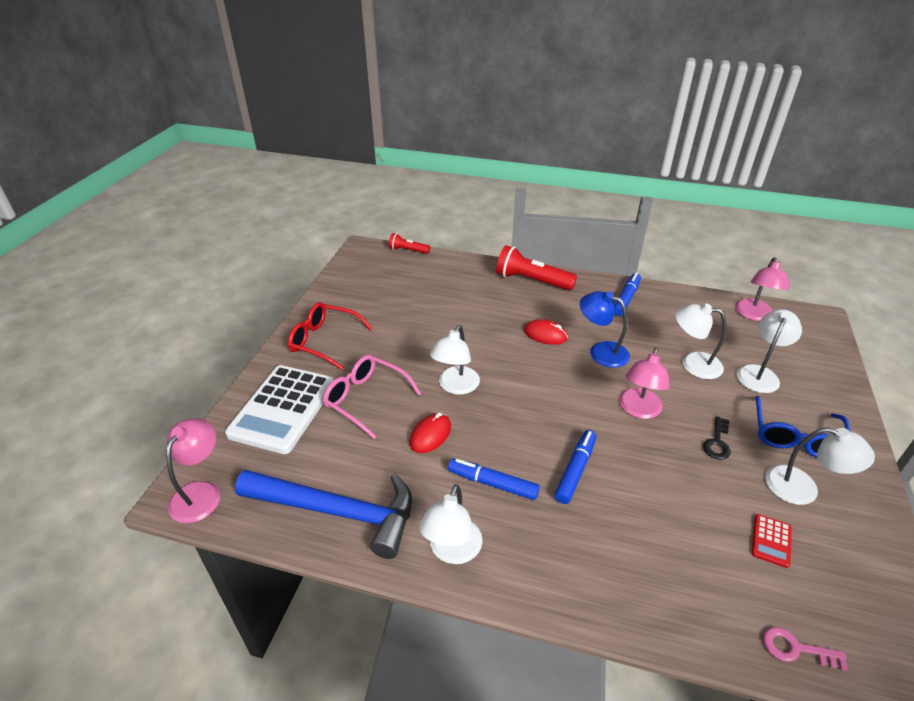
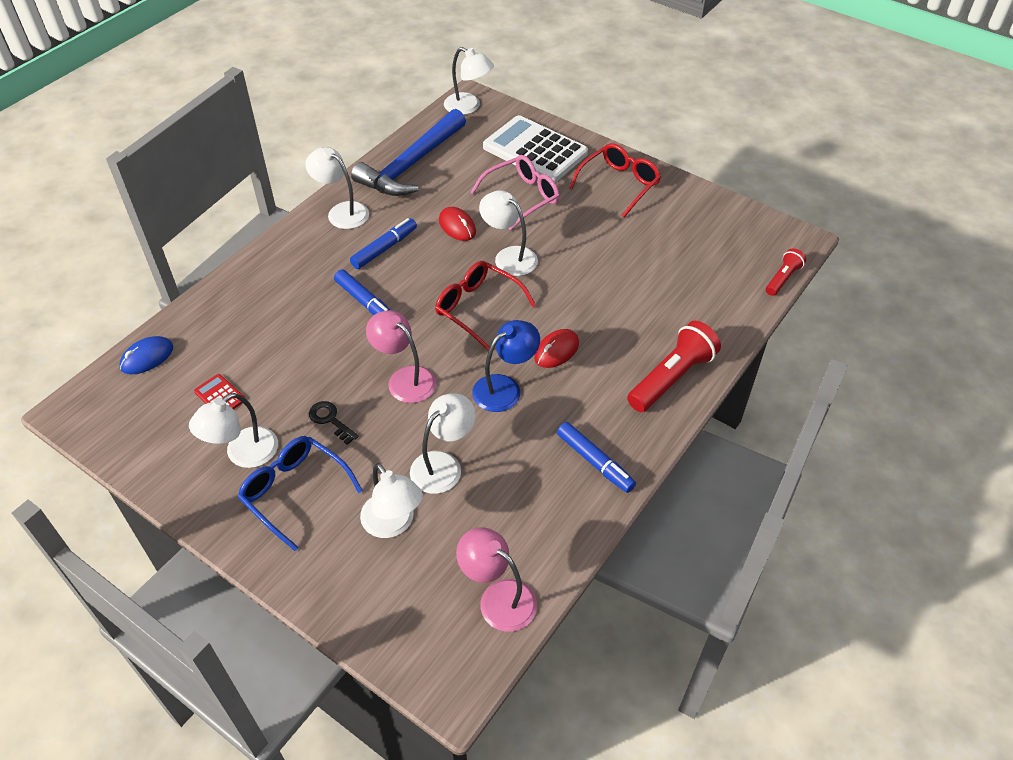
camera: 110 degrees right, 10 degrees up
pink lamp [166,418,220,523] -> white lamp [444,47,494,115]
pink key [763,627,848,671] -> blue mouse [119,336,173,374]
none -> red glasses [435,261,536,350]

